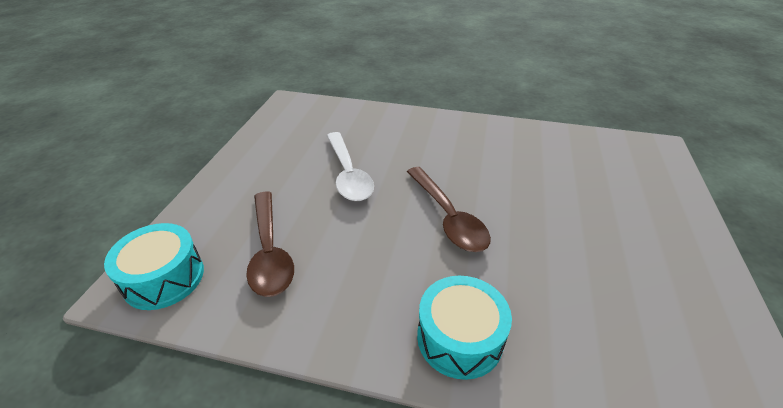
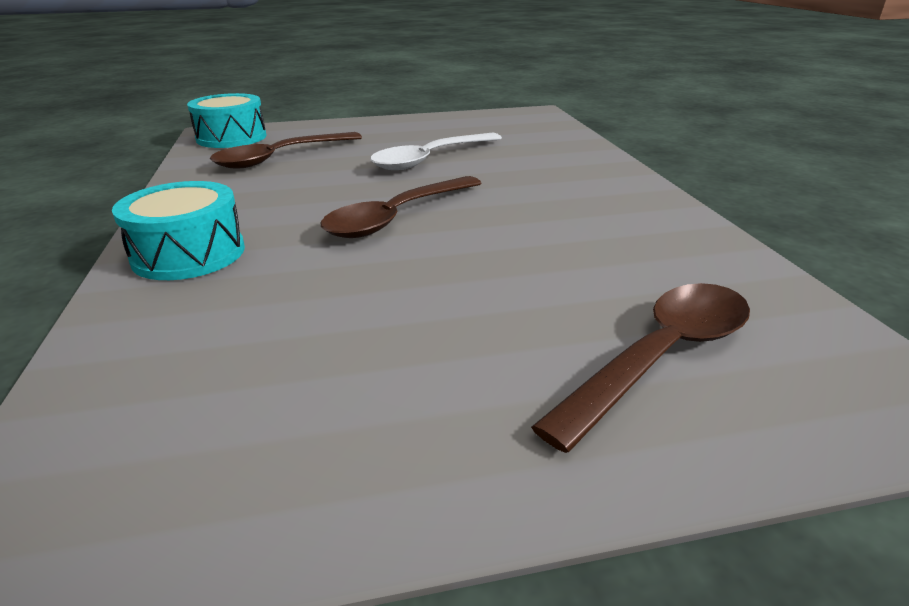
camera: 65 degrees right, 10 degrees down
none -> brown spoon [531,283,750,453]

